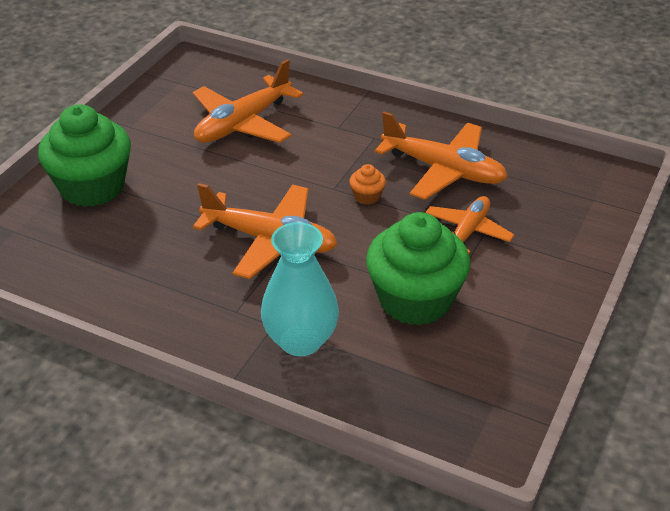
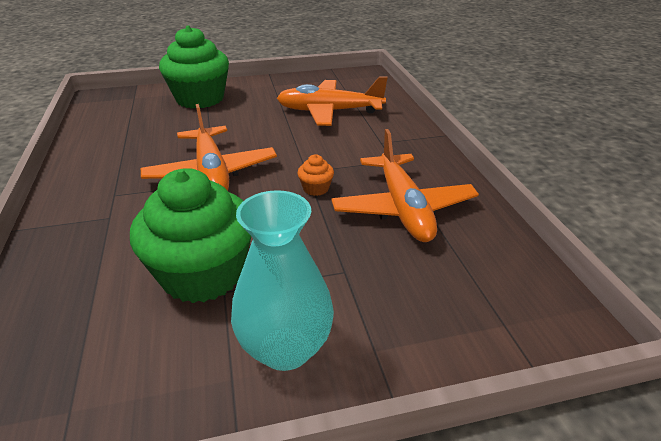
camera: 50 degrees right, 5 degrees down
turquoise vase [261,222,339,356] -> turquoise vase moved to [231,190,334,371]
orange plane [425,196,514,254] -> none

